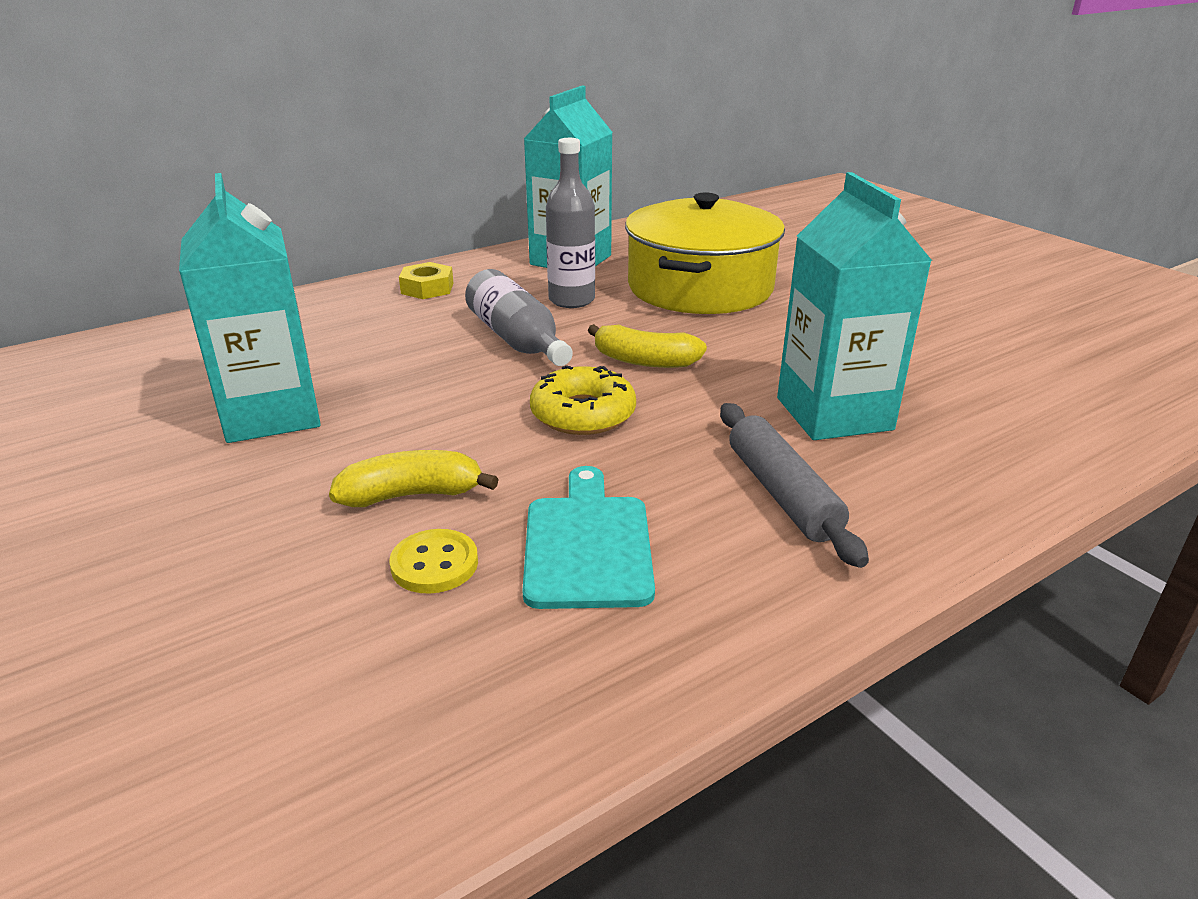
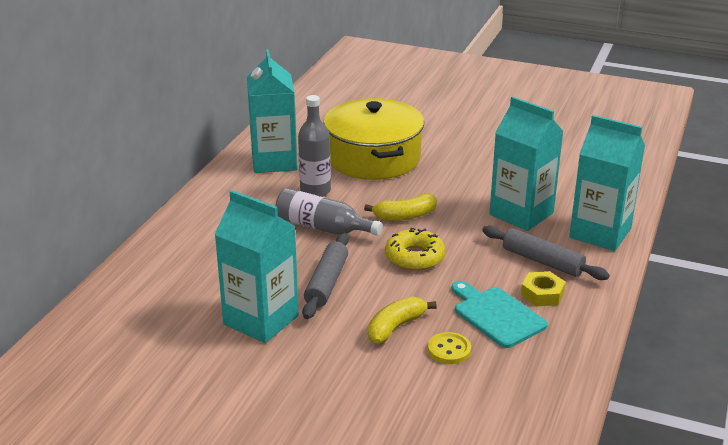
camera: 35 degrees left, 0 degrees up
yellow nut [399,262,454,299] -> yellow nut moved to [521,271,566,306]
none -> grey rolling pin [302,233,349,319]
none -> turquoise carton [569,115,645,251]

